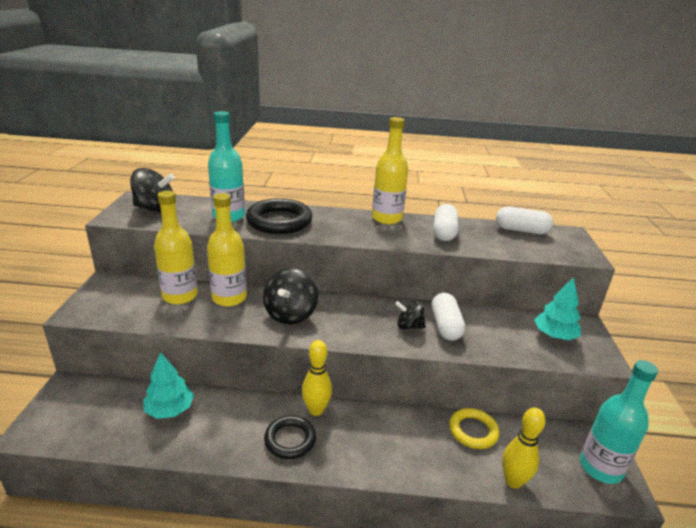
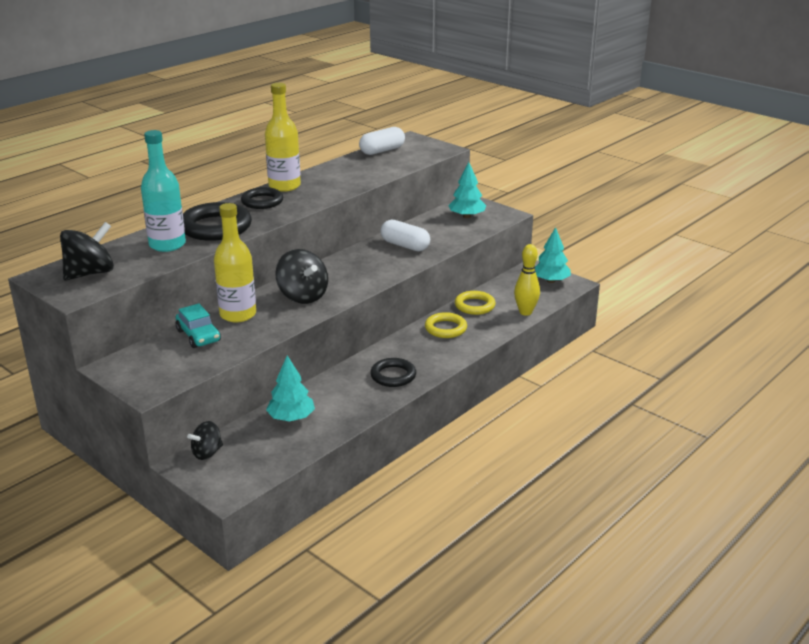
camera: 50 degrees left, 0 degrees up
yellow bottle [154,191,198,305] -> turquoise car [176,303,221,348]
yellow bowling pin [302,340,332,416] -> none
black spinning top [395,301,426,329] -> black spinning top moved to [187,421,223,460]
white capsule [434,204,458,241] -> none
turquoise bottle [580,360,658,484] -> turquoise tree [535,227,571,283]
none -> black ring [241,187,283,209]
none -> yellow ring [425,312,467,338]

